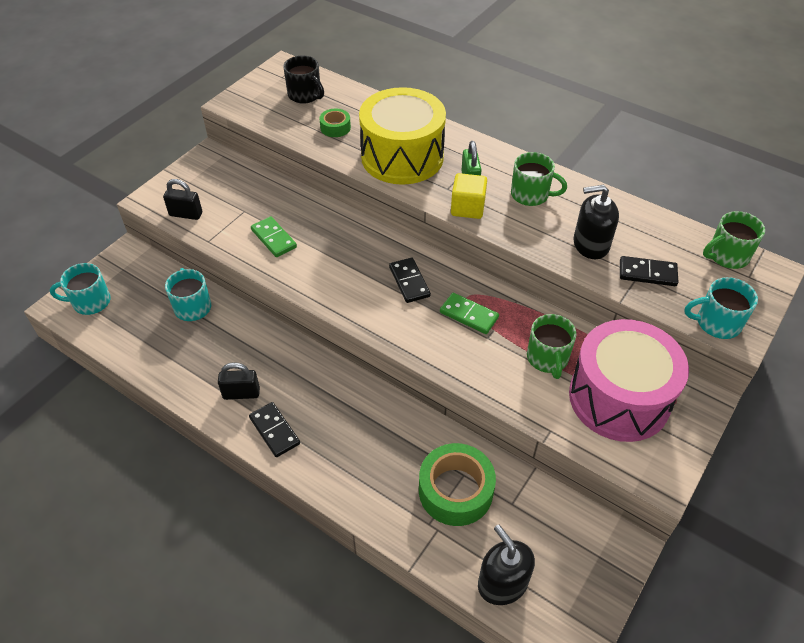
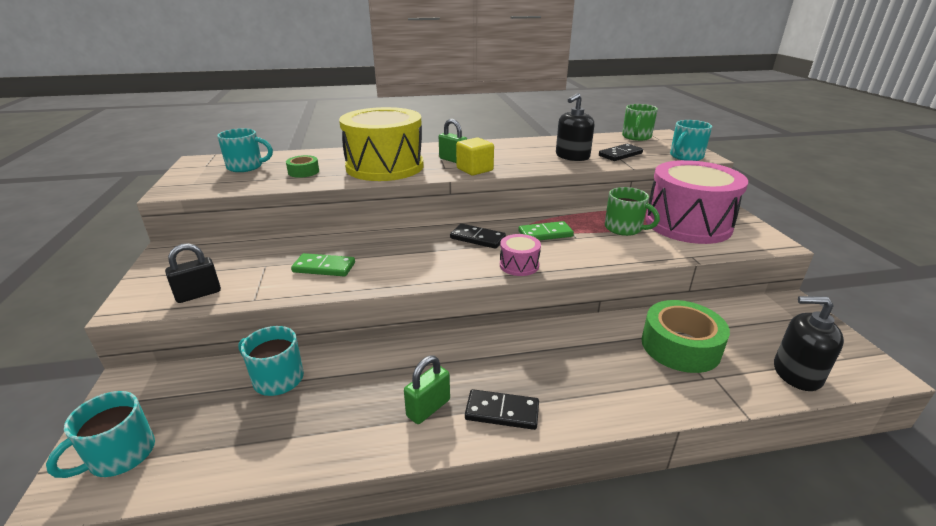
camera: 45 degrees left, 20 degrees down
black padlock [218,362,260,400] -> green padlock [404,356,450,424]
black mug [283,56,324,104] -> turquoise mug [217,128,273,172]
green mug [511,152,567,206] -> none
none -> pink drum [500,234,541,276]

